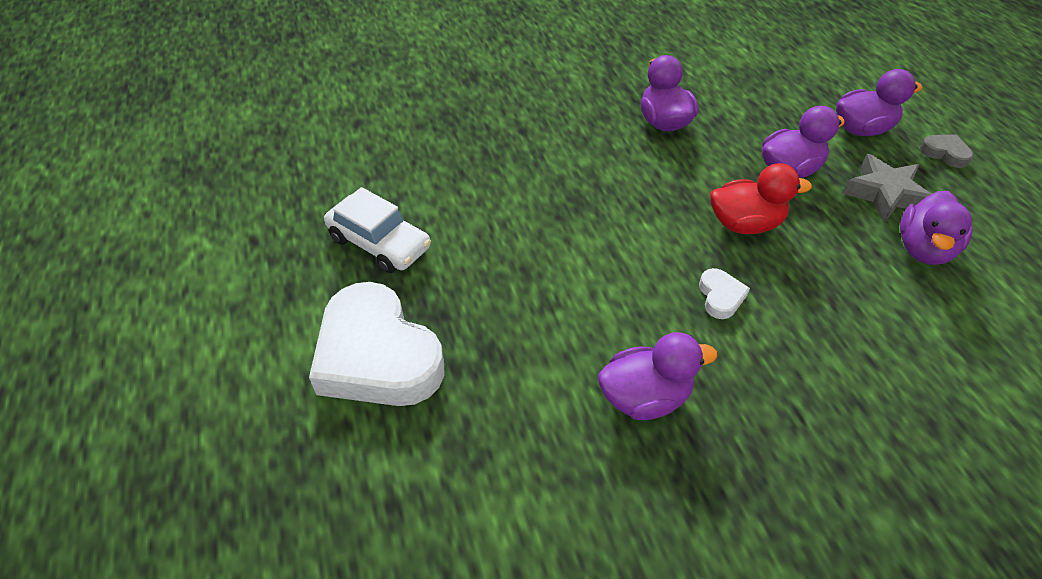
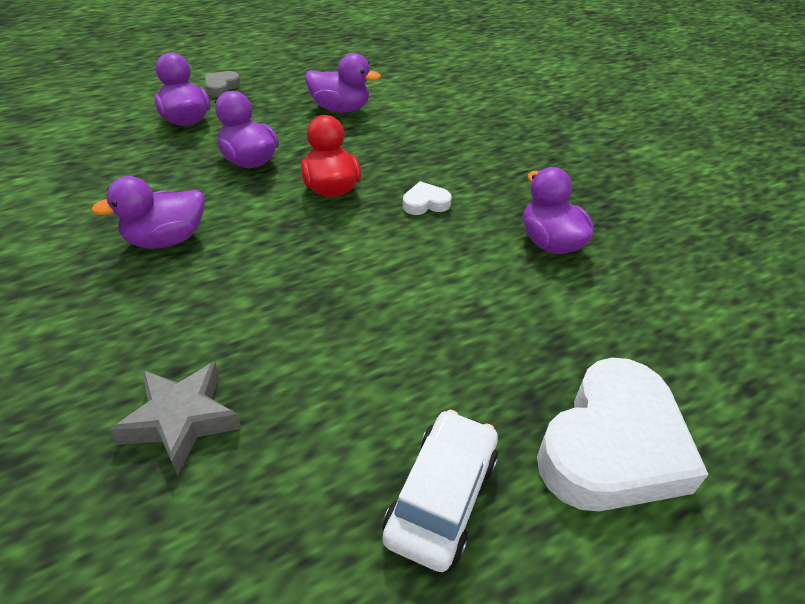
camera: 105 degrees left, 5 degrees down
grey star [842,154,932,222] -> grey star moved to [110,362,241,476]

